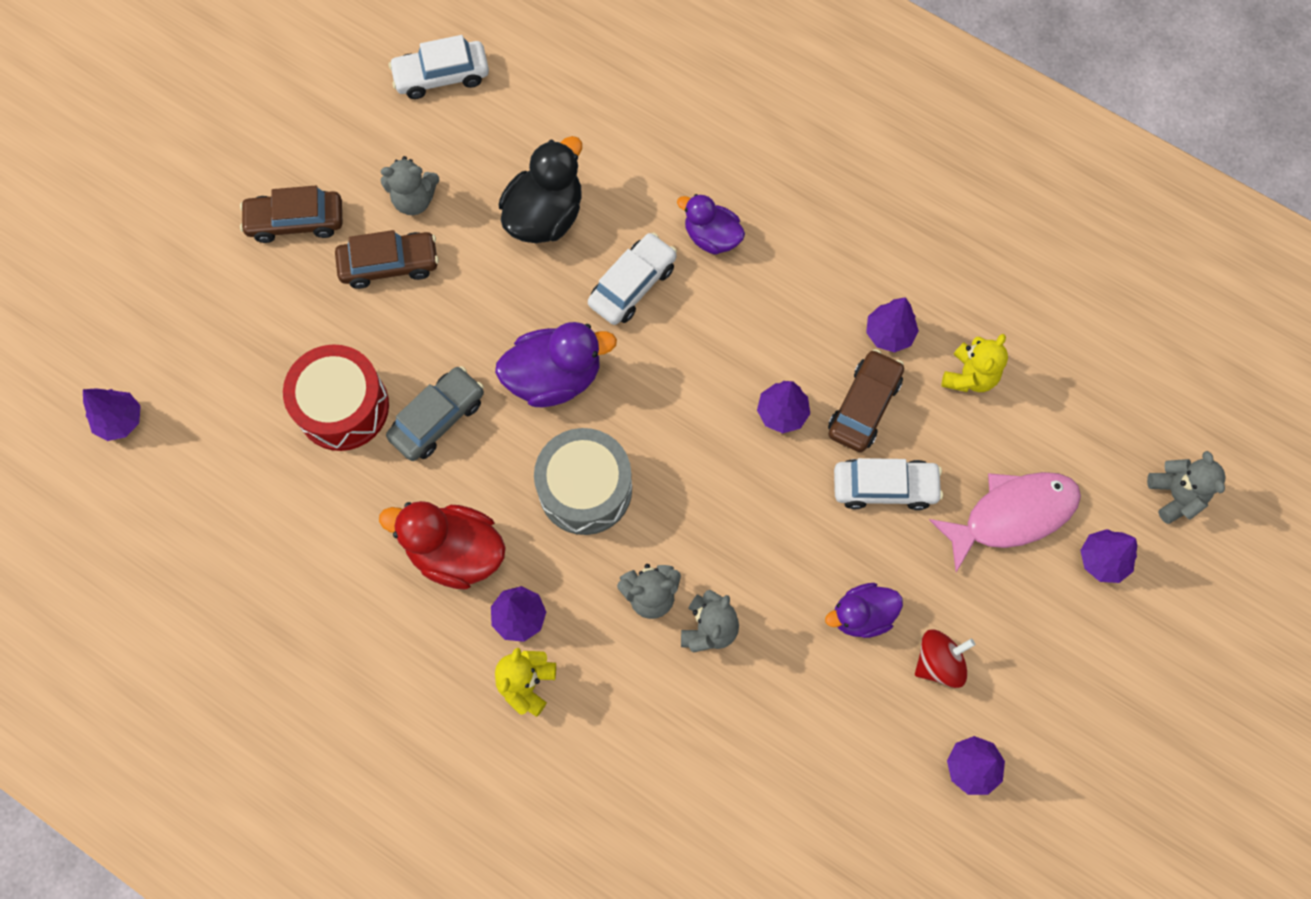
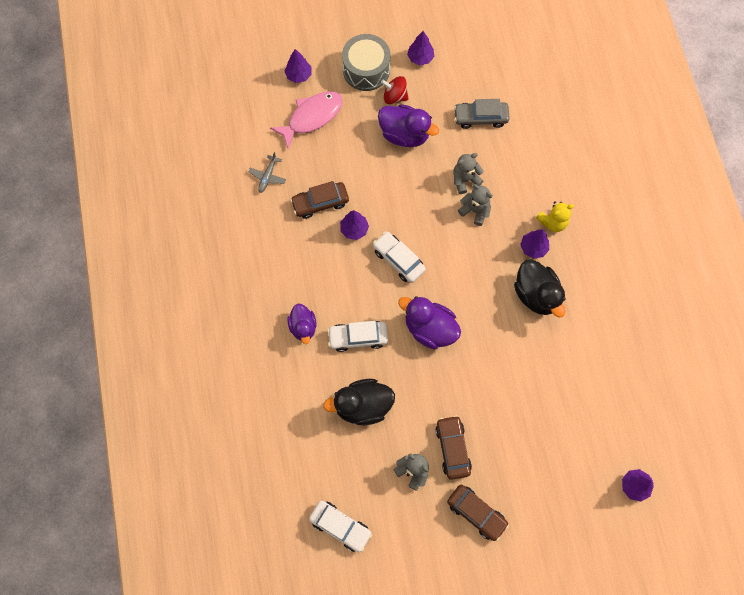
camera: 135 degrees left, 0 degrees up
red drum [283,344,389,451] -> none
brown car [335,230,439,289] -> brown car turned 45 degrees clockwise [435,415,472,480]
red duck [379,501,506,589] -> black duck [514,259,566,317]
grey car [386,366,484,461] -> grey car moved to [454,99,510,129]
grey drum [534,428,632,535] -> grey drum moved to [342,34,391,91]
purple duck [825,583,903,638] -> purple duck [378,104,439,147], size x1.56
white car [834,458,943,510] -> white car moved to [373,231,426,283]
purple tree [866,297,919,353] -> none
pink fish [929,472,1081,572] -> pink fish turned 120 degrees clockwise [270,91,343,149]
yellow teddy bear [942,334,1008,392] -> grey plane [248,152,286,193]
grey teddy bear [1147,451,1226,524] -> none

